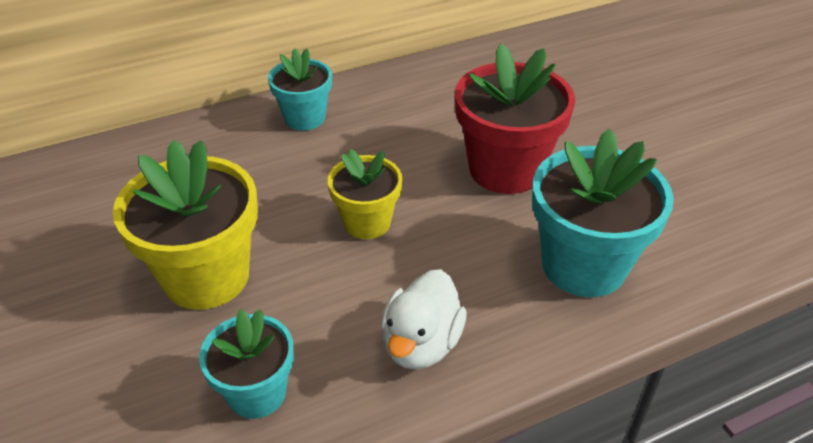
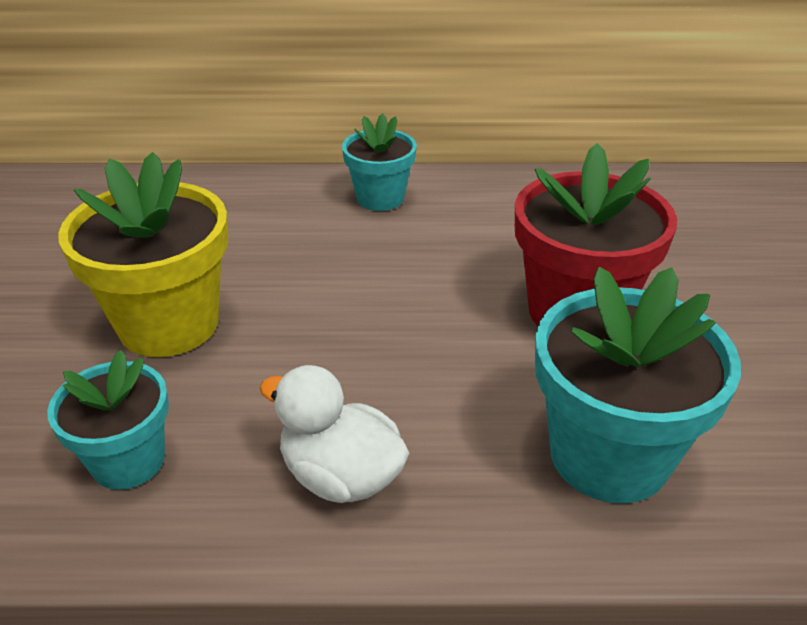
camera: 25 degrees right, 5 degrees down
yellow flower pot [328,149,403,239] -> none
white duck [381,269,467,370] -> white duck turned 75 degrees clockwise [260,365,409,503]

